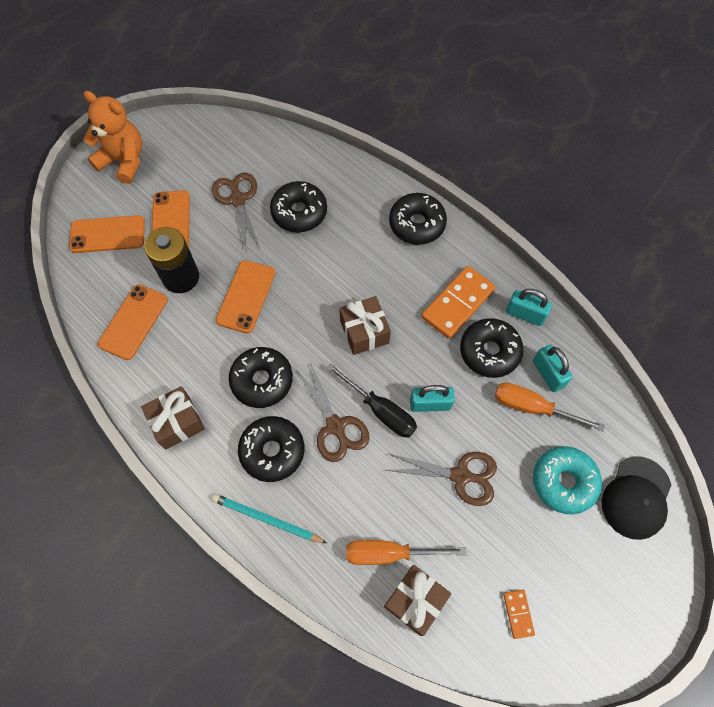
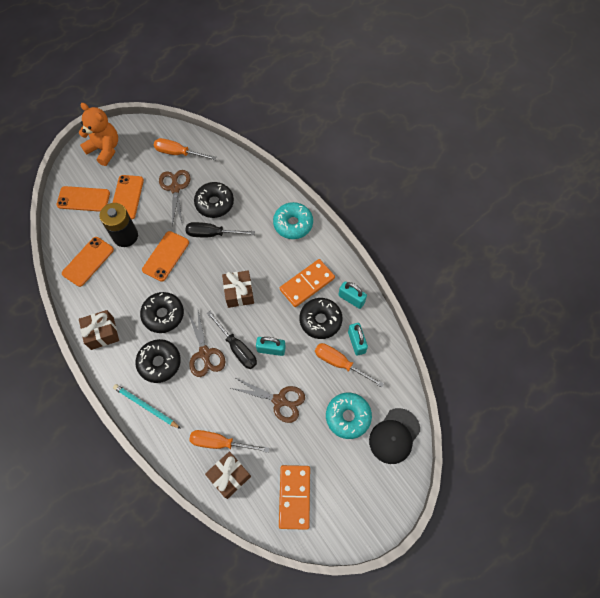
camera: 10 degrees right, 0 degrees up
black donut [389,193,447,245] -> turquoise donut [273,202,313,239]
orange domino [503,590,535,639] -> orange domino [279,465,310,530], size x2.06
none -> orange screwdriver [154,138,216,160]
none -> black screwdriver [186,222,255,237]

